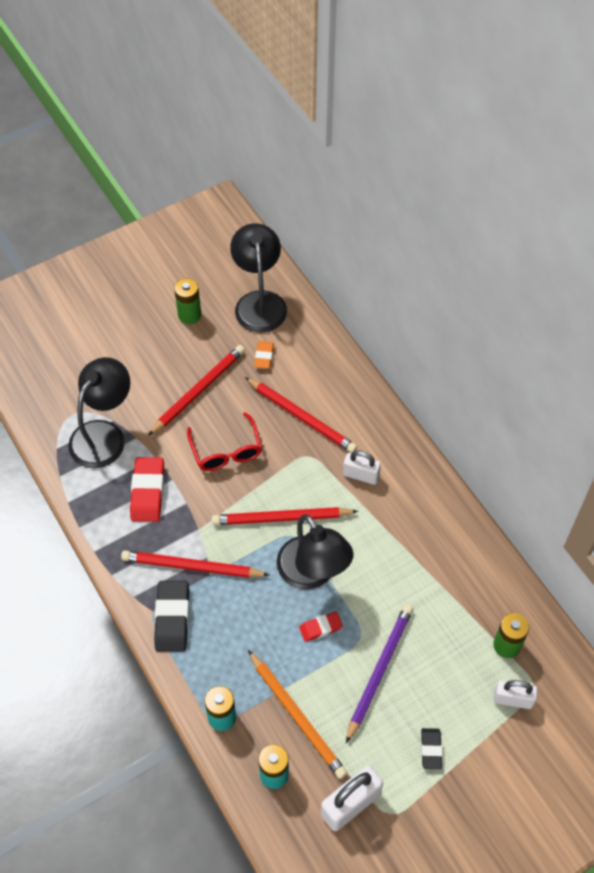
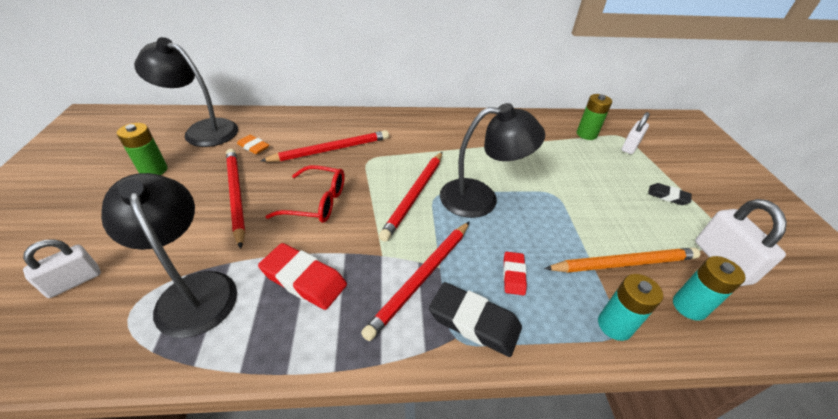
camera: 65 degrees left, 15 degrees down
red eraser [299,612,343,642] -> red eraser moved to [503,252,527,295]
white padlock [343,450,381,485] -> white padlock moved to [23,239,101,298]
purple pencil [346,604,413,743] -> none

